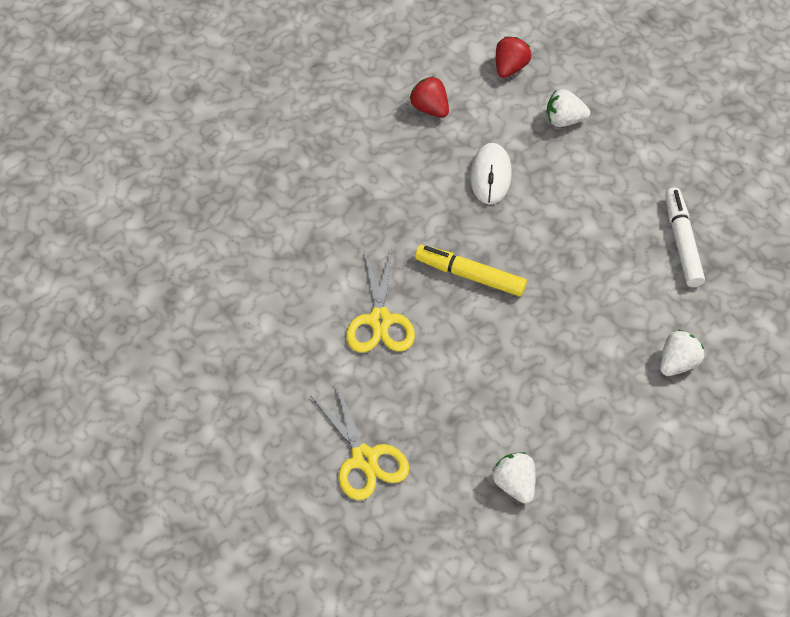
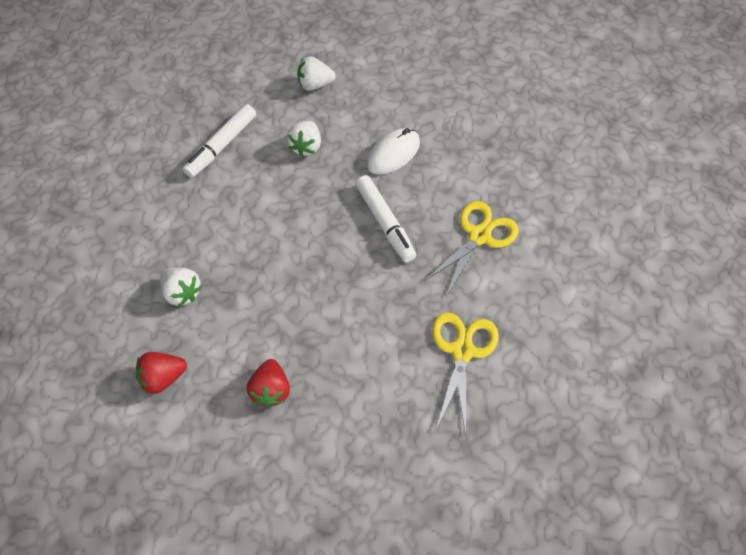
camera: 140 degrees left, 5 degrees up
yellow scissors [310,382,409,500] -> yellow scissors moved to [432,312,499,434]
yellow marker [415,245,527,297] -> white marker [355,175,417,263]
white mouse [470,143,512,204] -> white mouse moved to [367,128,420,175]
white strawberry [492,452,536,504] -> white strawberry moved to [287,121,321,157]

